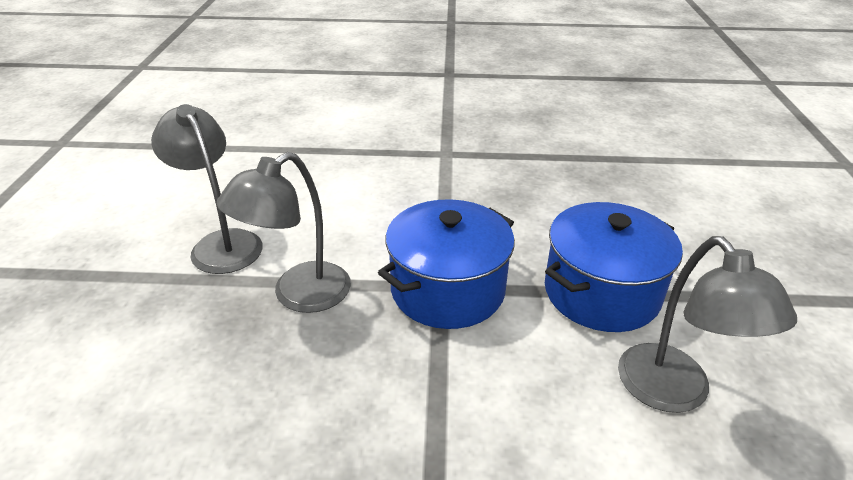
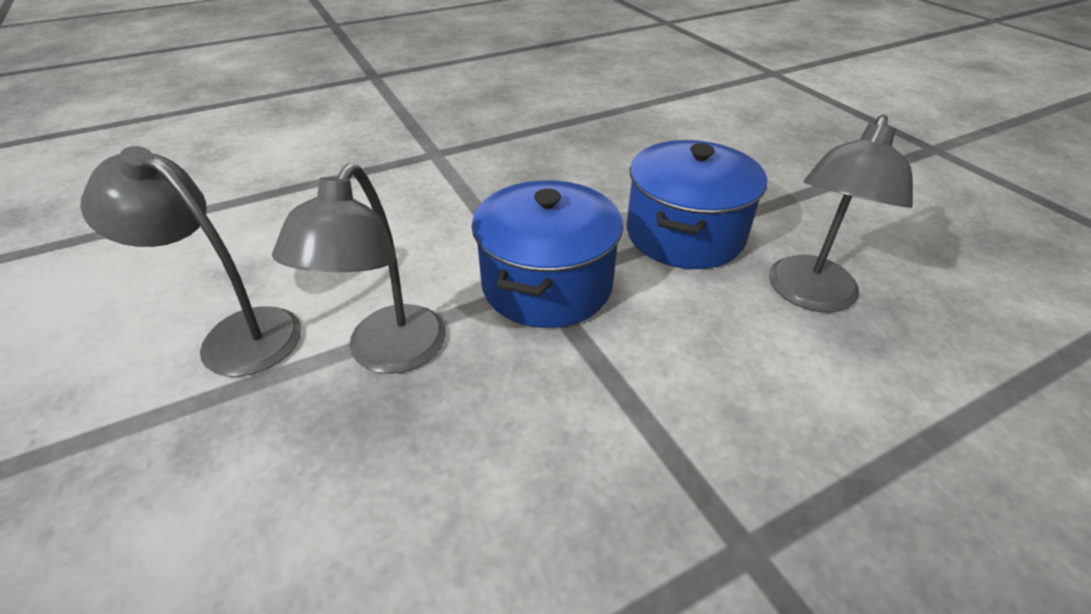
camera: 30 degrees left, 5 degrees up
grey lamp [618,236,797,413] -> grey lamp turned 75 degrees clockwise [769,115,913,313]

